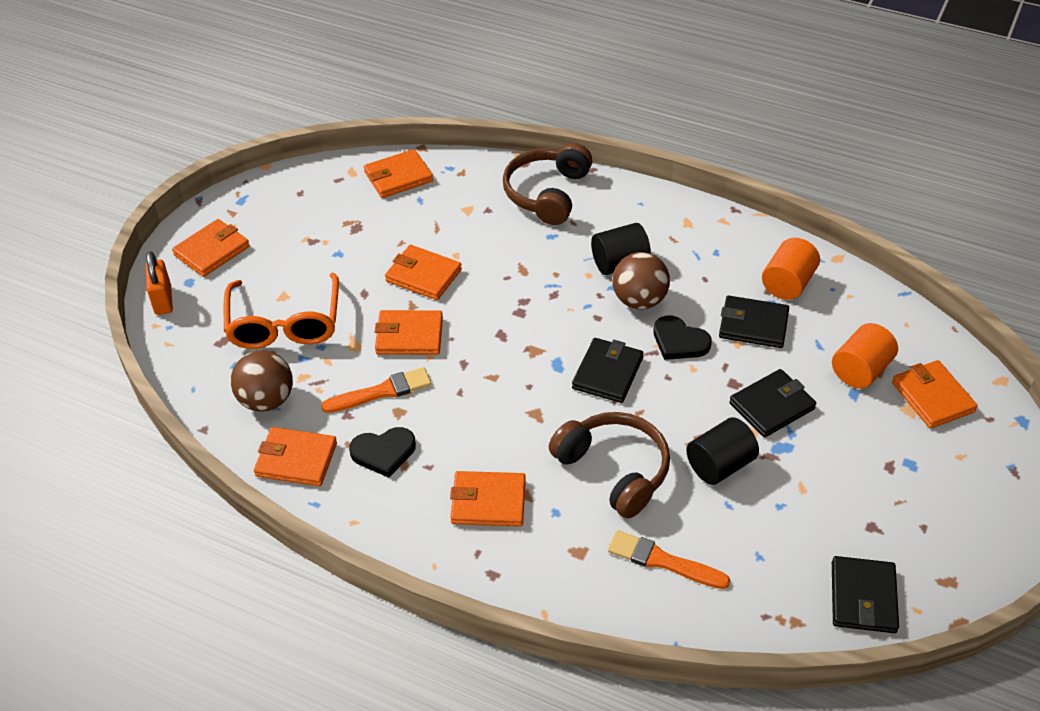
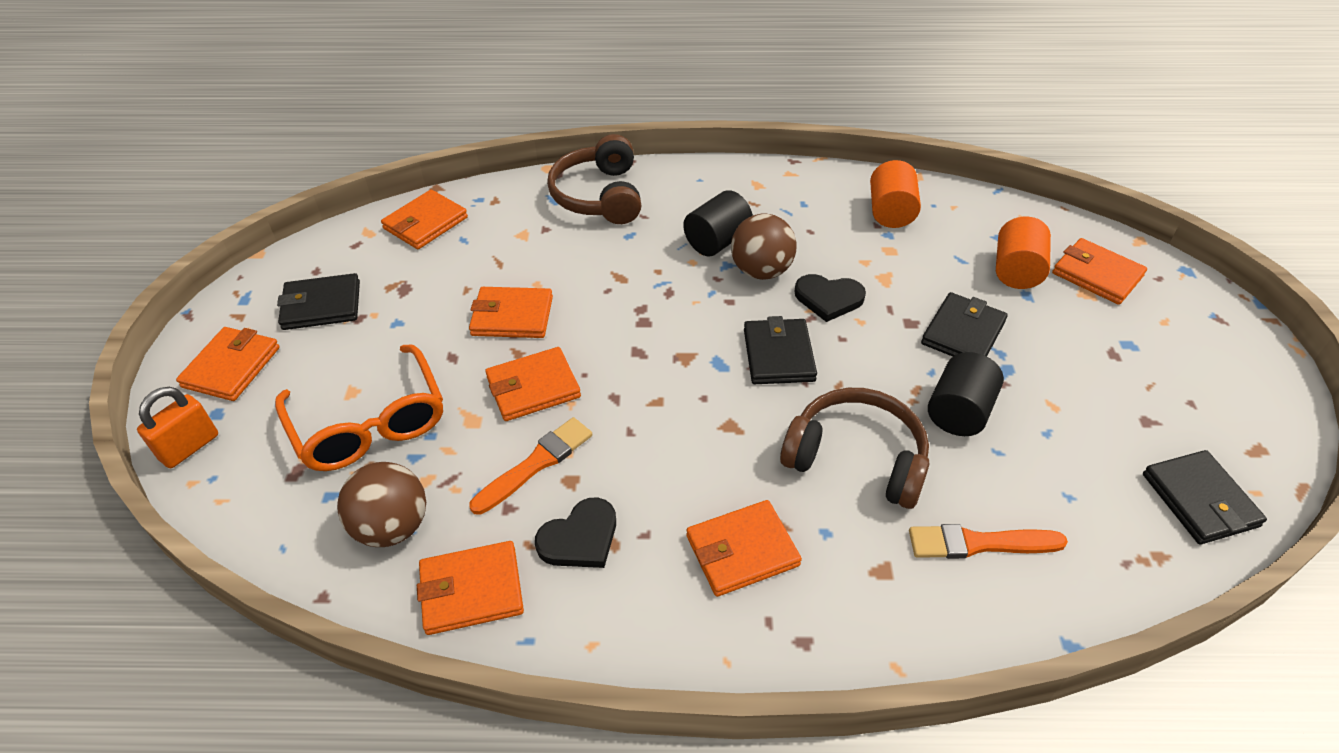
camera: 25 degrees left, 0 degrees up
orange padlock [145,251,173,315] -> orange padlock turned 75 degrees clockwise [137,387,218,468]
black wallet [719,296,789,348] -> black wallet moved to [277,273,360,330]

